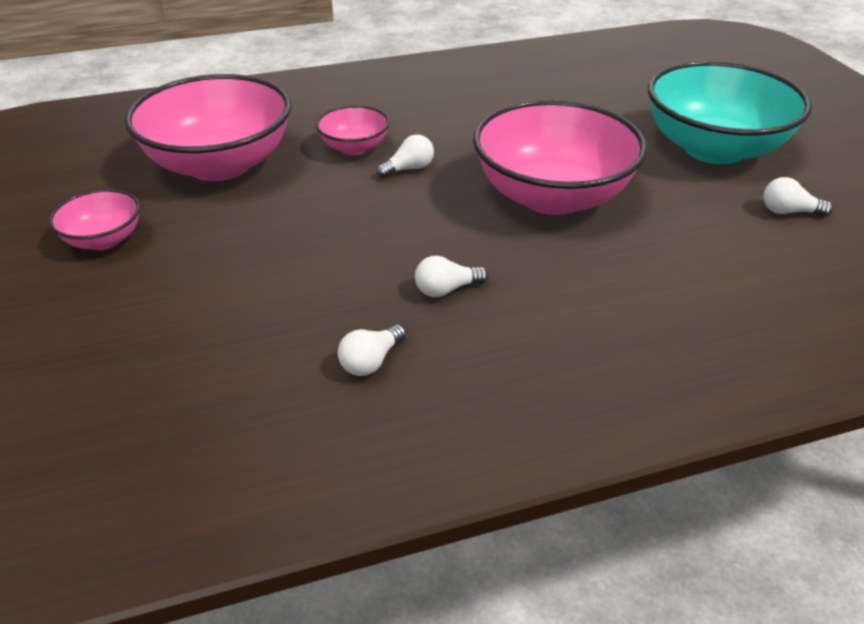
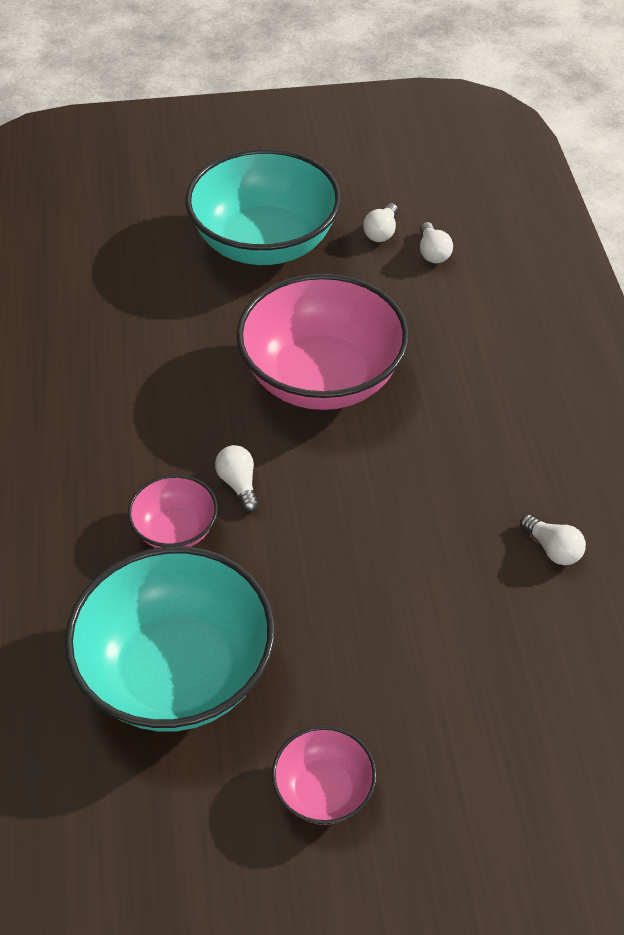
camera: 80 degrees left, 10 degrees up
pink bowl [125,74,291,181] -> turquoise bowl [65,546,275,732]
white light bulb [415,256,488,297] -> white light bulb moved to [420,222,453,263]

